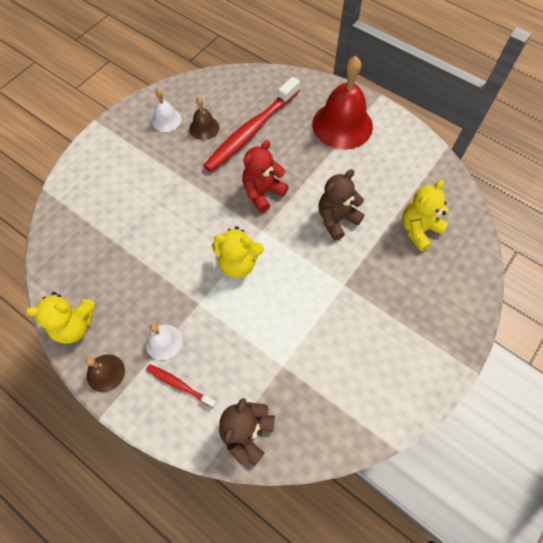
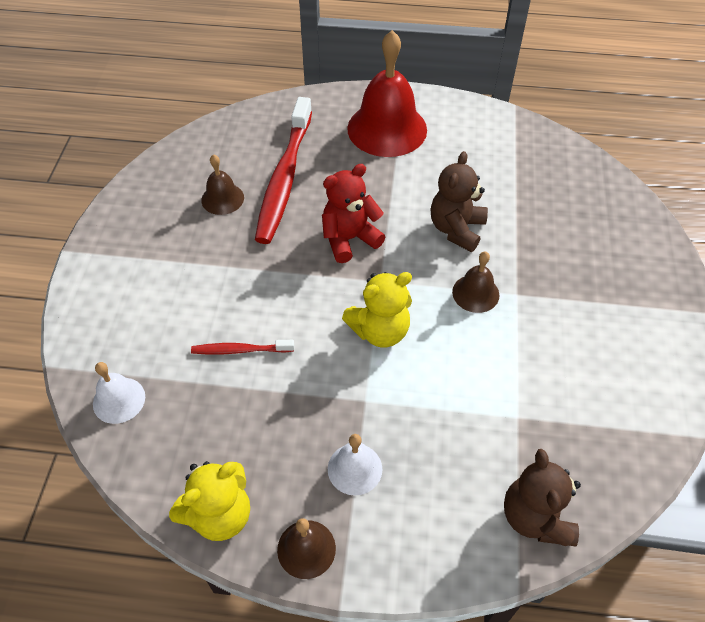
camera: 30 degrees left, 10 degrees down
red toothbrush [146,364,217,408] -> red toothbrush moved to [191,340,294,355]
white bell [152,89,182,132] -> white bell moved to [93,362,145,424]
red teddy bear [242,140,289,213] -> red teddy bear turned 45 degrees clockwise [322,164,385,263]
yellow teddy bear [402,180,449,252] -> none
none -> brown bell [452,251,499,313]

